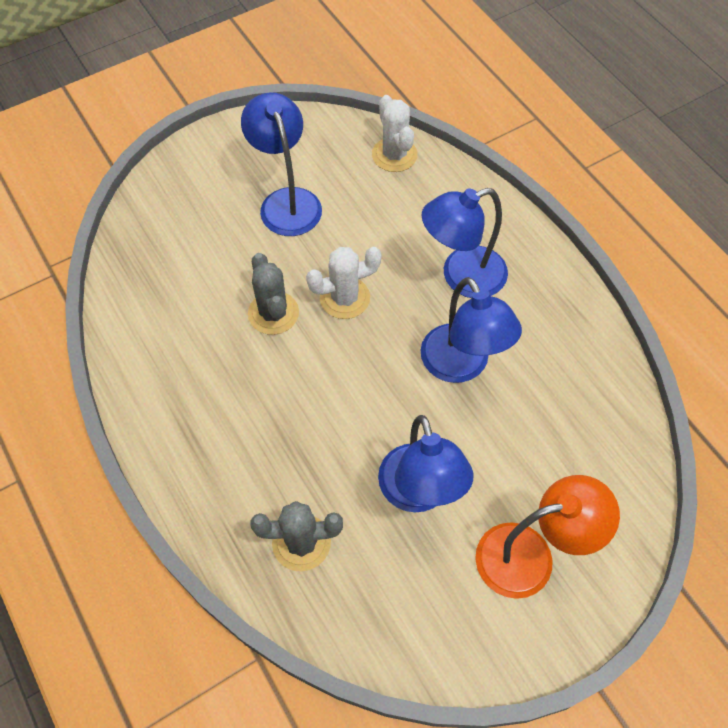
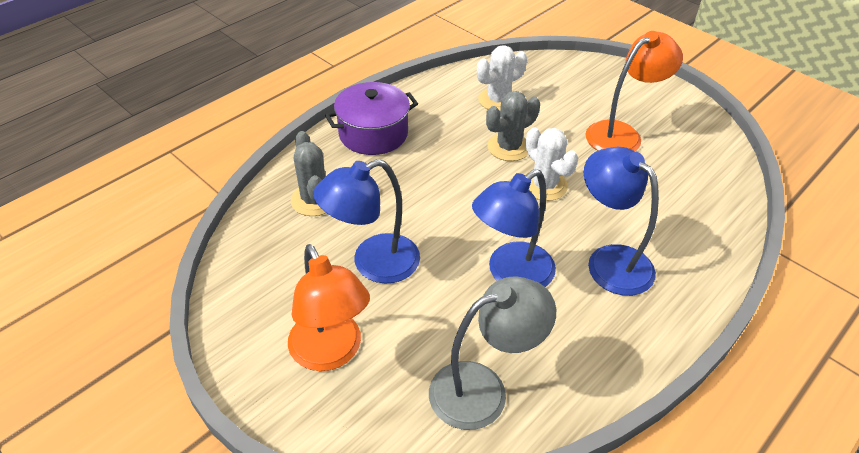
camera: 75 degrees right, 15 degrees down
blue lamp [241,92,322,236] -> orange lamp [586,31,683,151]
white cactus [372,95,418,172] -> white cactus moved to [477,45,527,111]
none -> purple pot [325,82,418,155]
none -> grey lamp [429,276,556,430]

